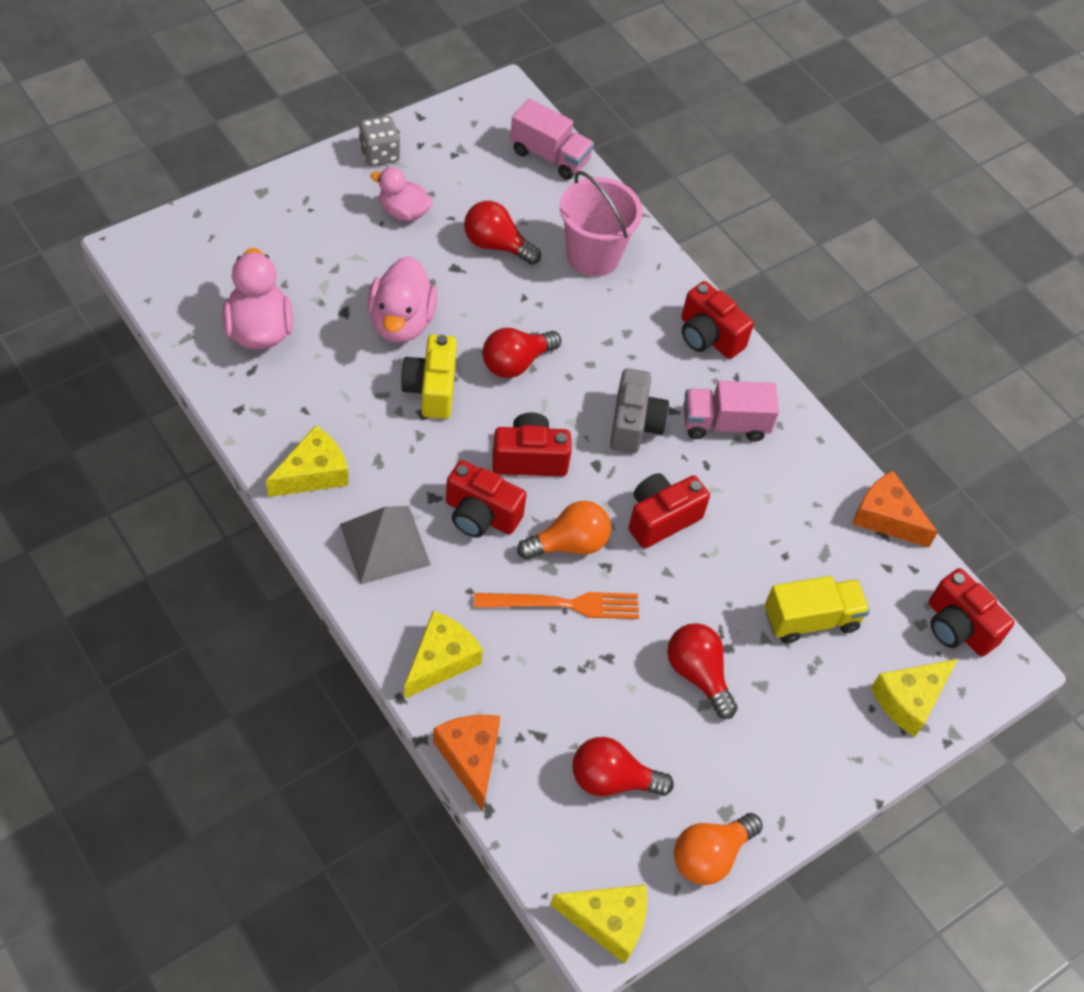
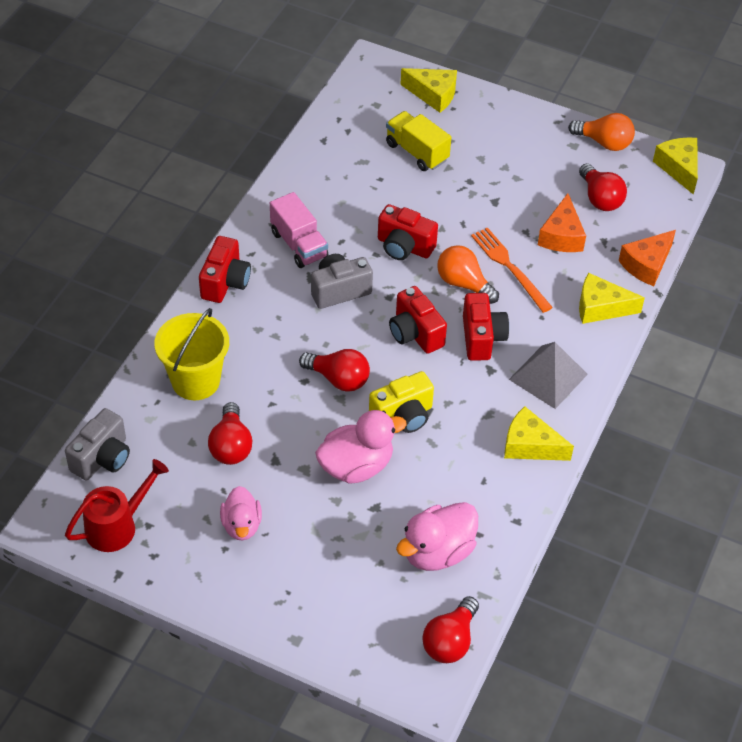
camera: 115 degrees left, 5 degrees down
grey dice [359,116,400,166] -> none
pink truck [510,99,594,180] -> grey camera [65,408,130,480]
pink bucket [560,171,643,277] -> yellow bucket [155,308,229,400]
red light bulb [667,623,737,719] -> red light bulb moved to [422,596,479,663]
orange cheese [852,471,938,548] -> orange cheese moved to [538,193,586,252]
red camera [928,568,1014,657] -> none
none -> red watering can [65,459,169,552]

